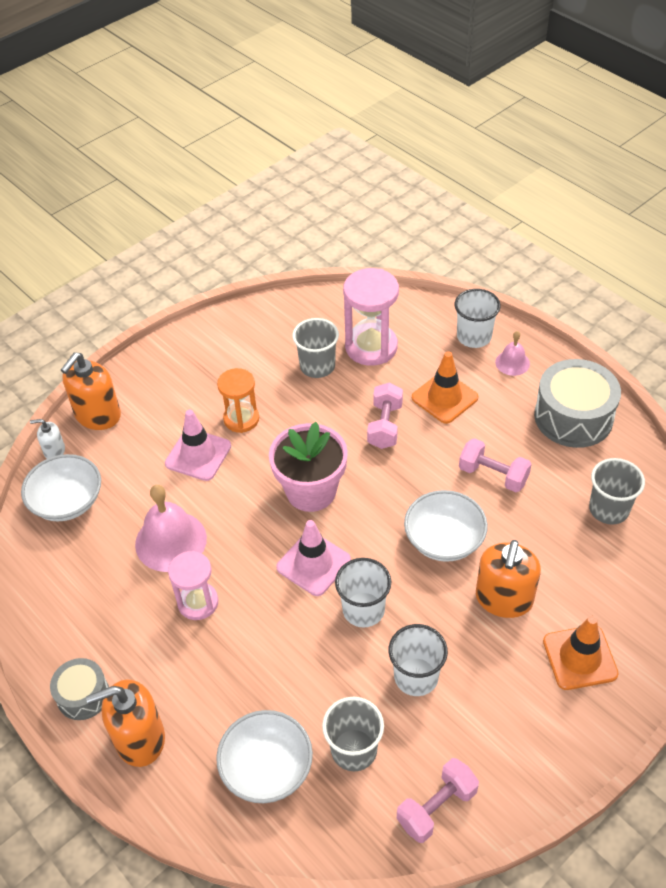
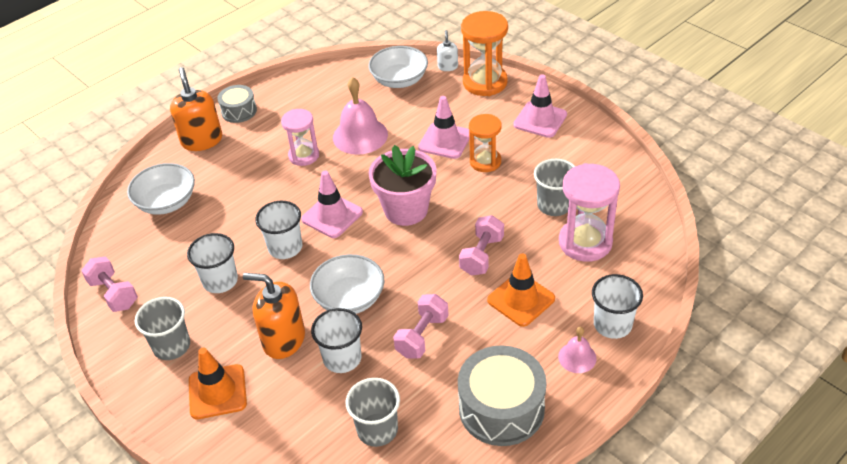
camera: 90 degrees right, 5 degrees down
orange soap dispenser [61,352,121,430] -> orange hourglass [461,11,508,96]
grey cup [322,697,384,771] -> grey cup moved to [135,297,190,360]
pink dumbbell [367,383,403,449] -> pink dumbbell turned 75 degrees counterclockwise [459,215,504,276]
none -> white cup [311,308,362,373]
none -> pink traffic cone [513,74,567,138]

